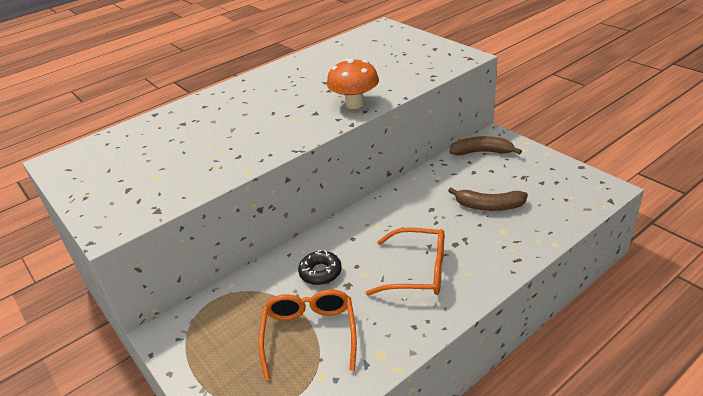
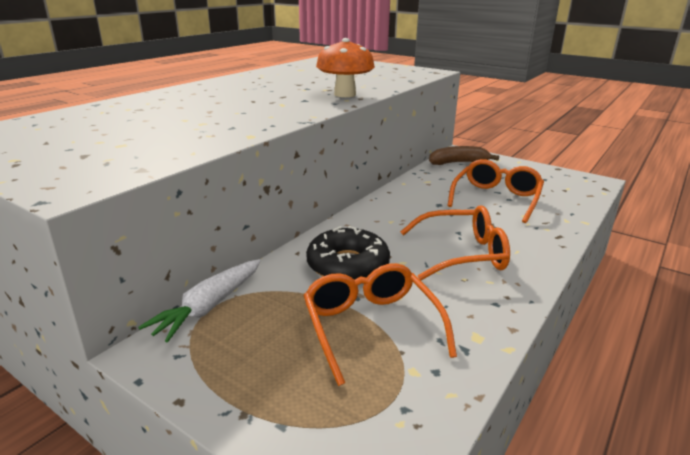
camera: 20 degrees left, 10 degrees down
black donut [298,250,342,285] -> black donut [306,226,390,280], size x1.51
brown banana [448,187,528,211] -> orange glasses [447,159,544,223]
none -> white carrot [138,259,261,343]

